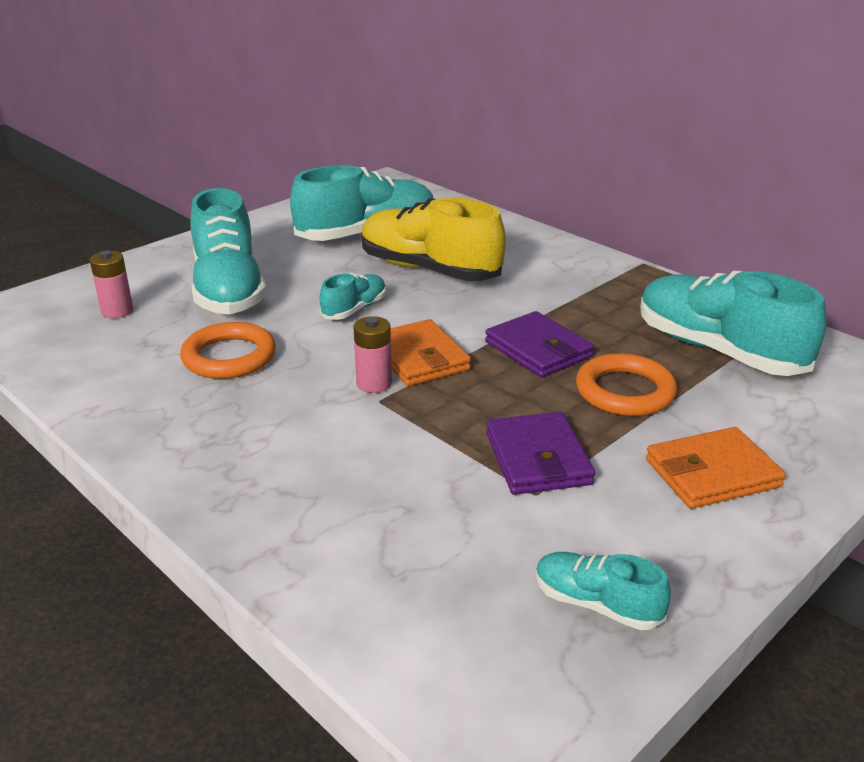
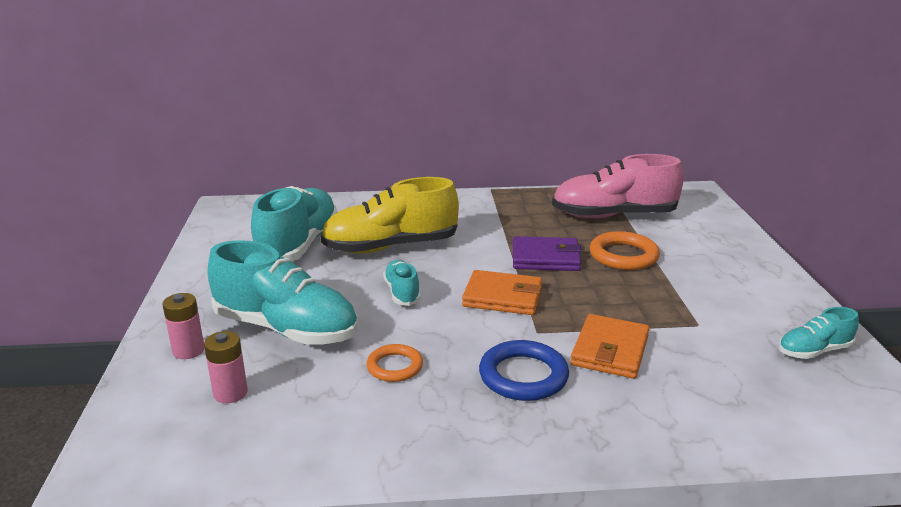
camera: 50 degrees left, 5 degrees down
orange ring [180,322,276,379] -> orange ring [366,344,423,382], size x0.64
pink battery [353,316,392,393] -> pink battery moved to [162,293,204,359]
purple wallet [486,412,595,495] -> none
turquoise shoe [640,271,827,376] -> pink shoe [552,154,684,218]
orange wallet [646,427,786,509] -> orange wallet moved to [570,314,649,379]
none -> blue ring [479,340,569,401]

